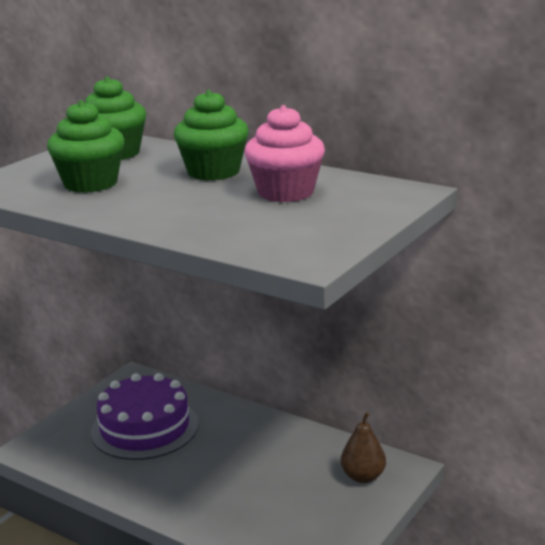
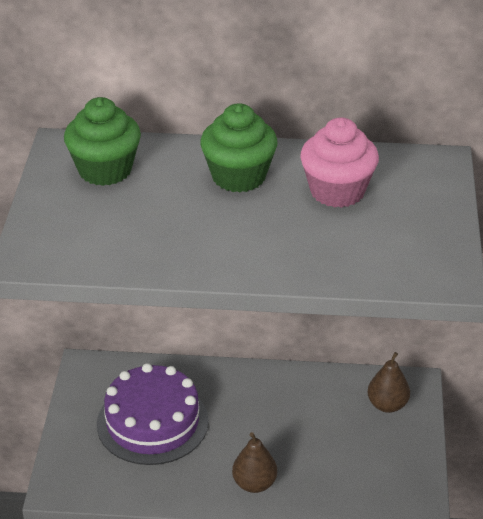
camera: 30 degrees left, 15 degrees up
green cupcake [47,100,125,193] -> none
none -> brown pear [232,432,277,493]

